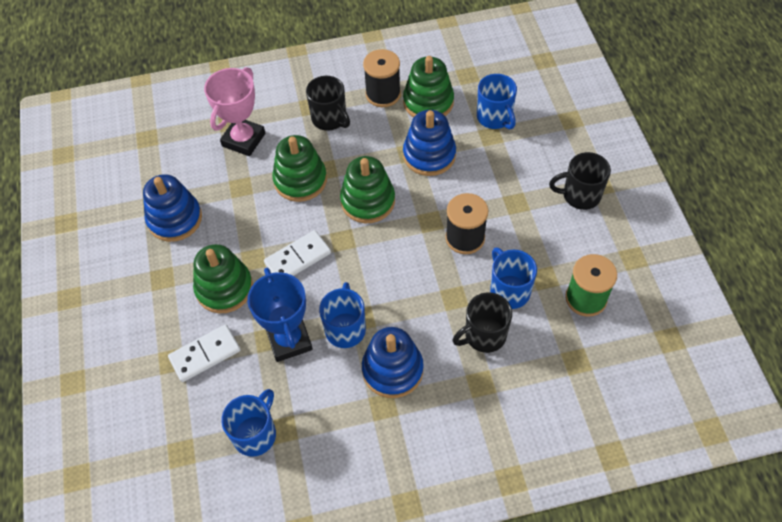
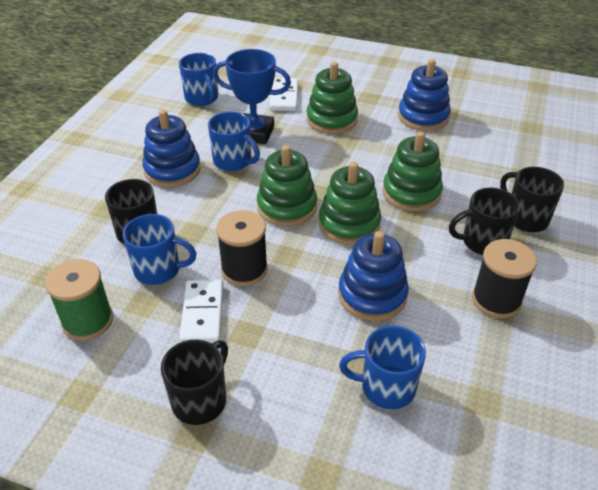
camera: 120 degrees right, 15 degrees down
pink trophy [204,67,265,156] -> none
white domino [264,230,331,276] -> white domino moved to [179,279,224,343]
green stacking toy [403,56,454,117] -> green stacking toy moved to [257,145,317,227]
none -> black mug [500,167,564,232]

